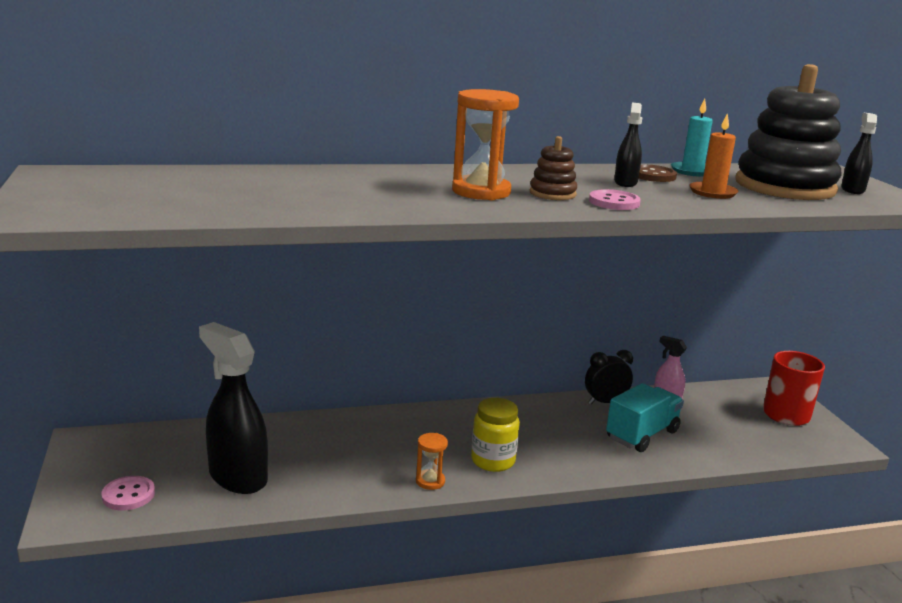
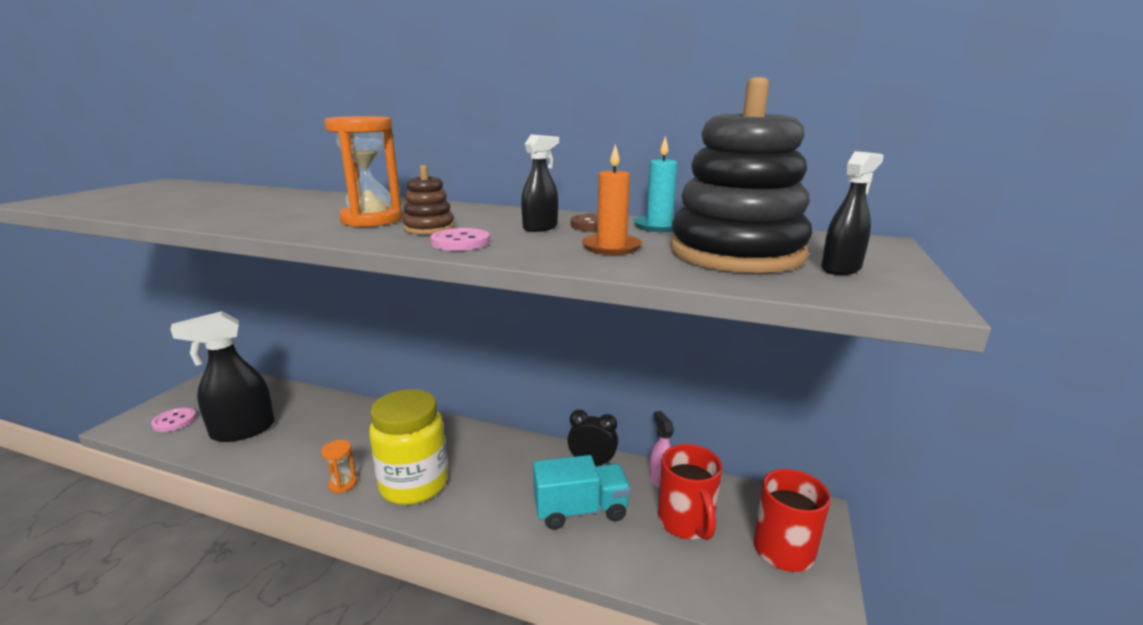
camera: 35 degrees right, 0 degrees up
black spray bottle [199,322,268,494] -> black spray bottle turned 105 degrees counterclockwise [171,311,275,442]
yellow jar [471,398,520,472] -> yellow jar [369,389,448,505], size x1.57
none -> red mug [658,444,722,540]

